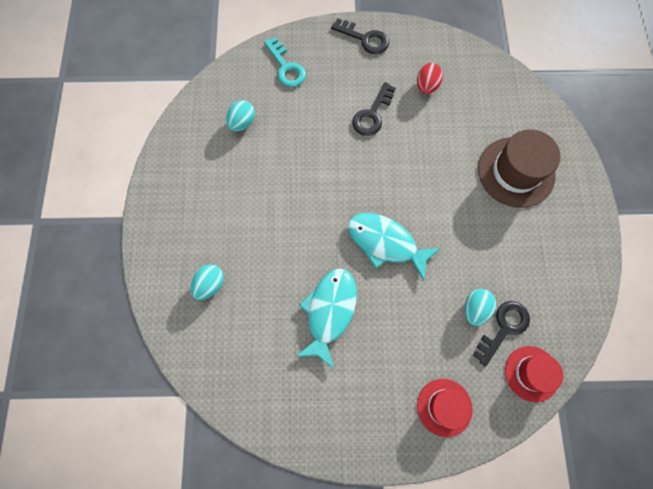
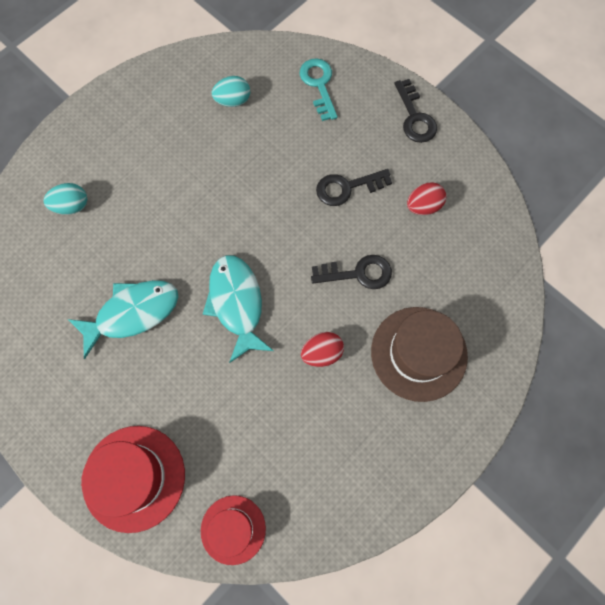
camera: 45 degrees right, 0 degrees up
turquoise key [264,37,306,87] -> turquoise key turned 150 degrees clockwise [300,58,338,121]
red hat [417,379,473,437] -> red hat [81,426,185,533], size x1.61
turquoise egg [464,289,496,326] -> none
black key [473,301,530,367] -> black key moved to [311,255,392,289]
none -> red egg [301,332,344,367]

